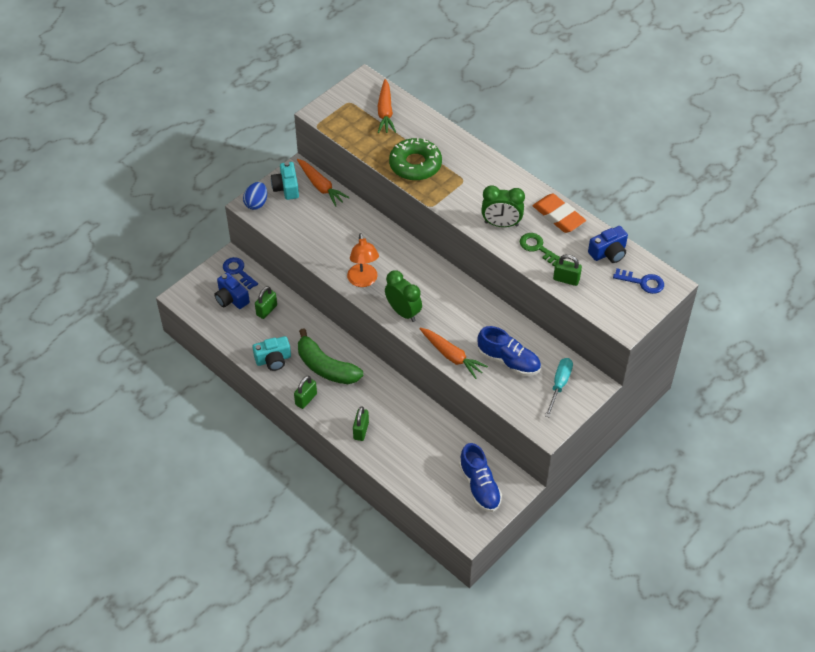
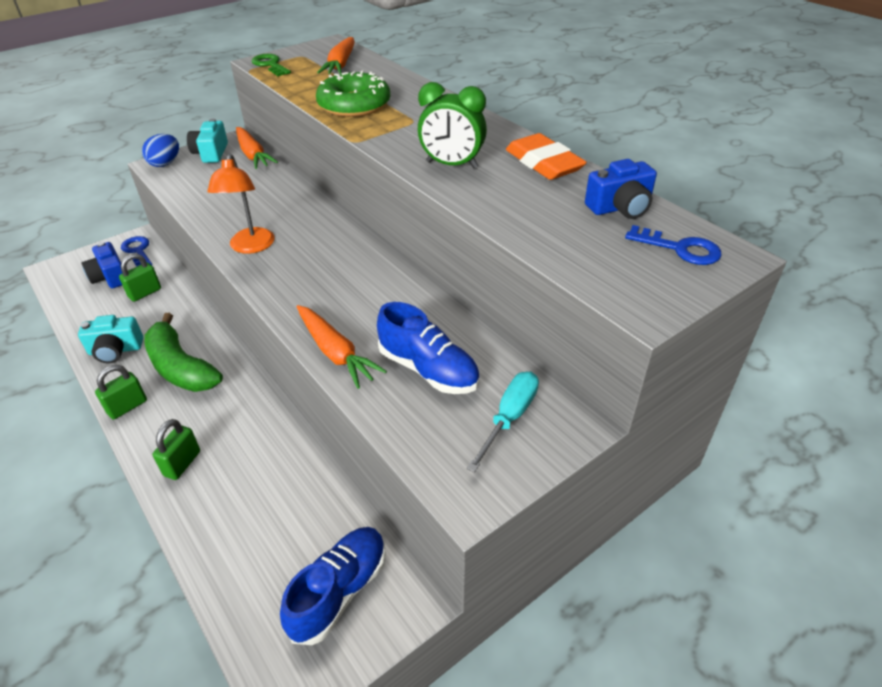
camera: 10 degrees right, 10 degrees down
green clock [385,270,422,322] -> none
blue shoe [459,443,502,512] -> blue shoe turned 135 degrees counterclockwise [280,527,386,645]
green key [520,233,560,267] -> green key moved to [251,54,291,76]
green padlock [553,254,582,286] -> none

